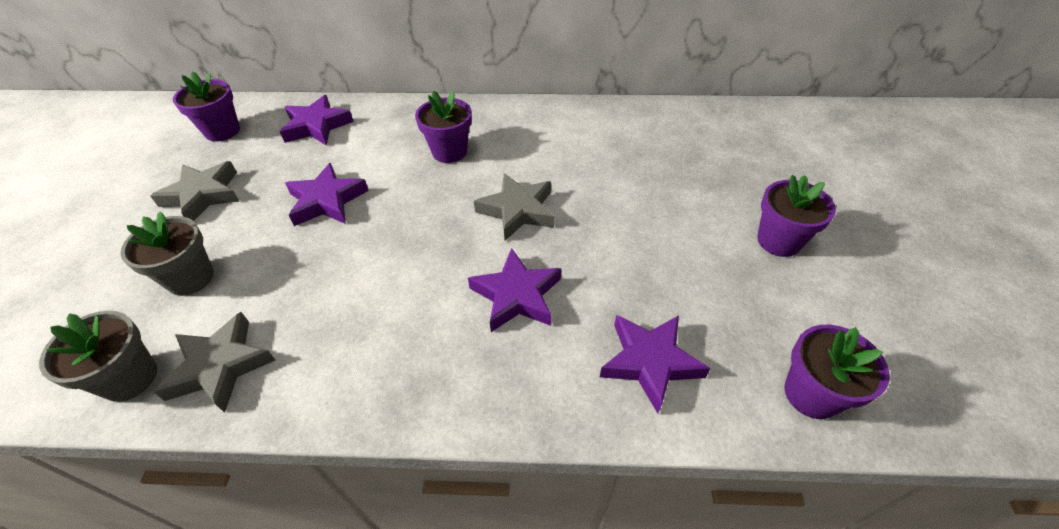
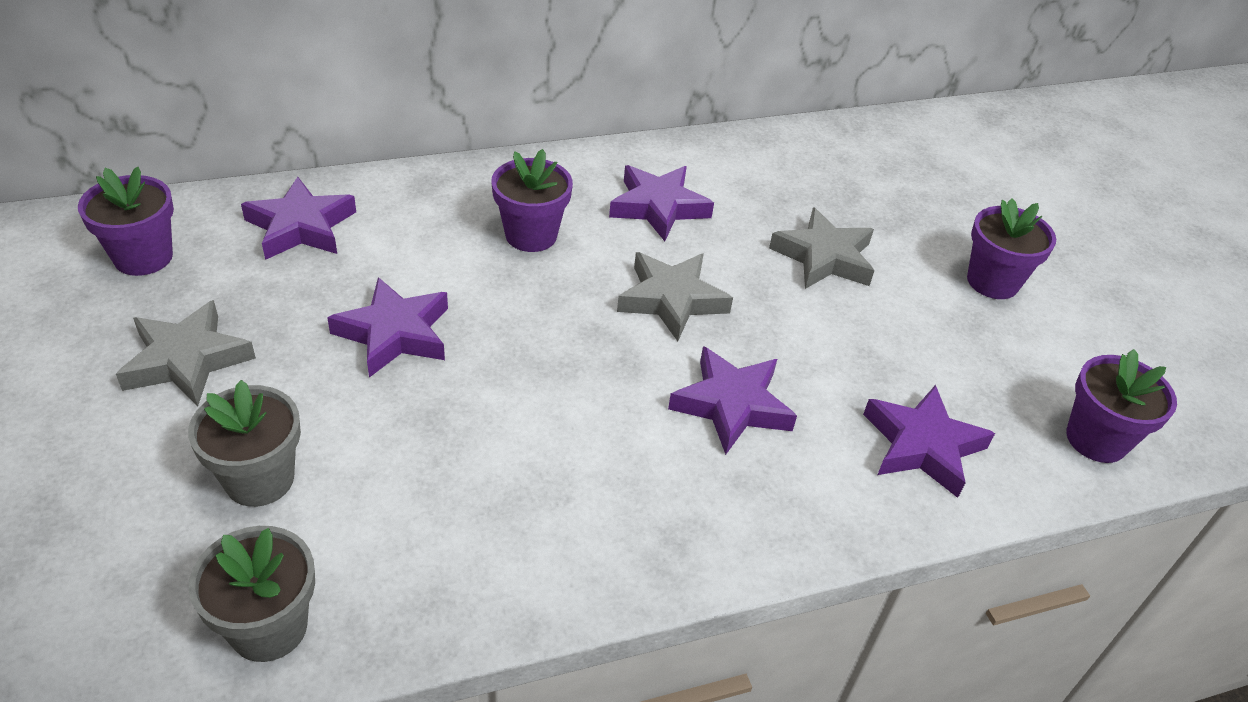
camera: 25 degrees left, 5 degrees down
grey star [154,312,276,413] -> grey star moved to [769,207,874,289]
none -> purple star [609,165,714,241]

